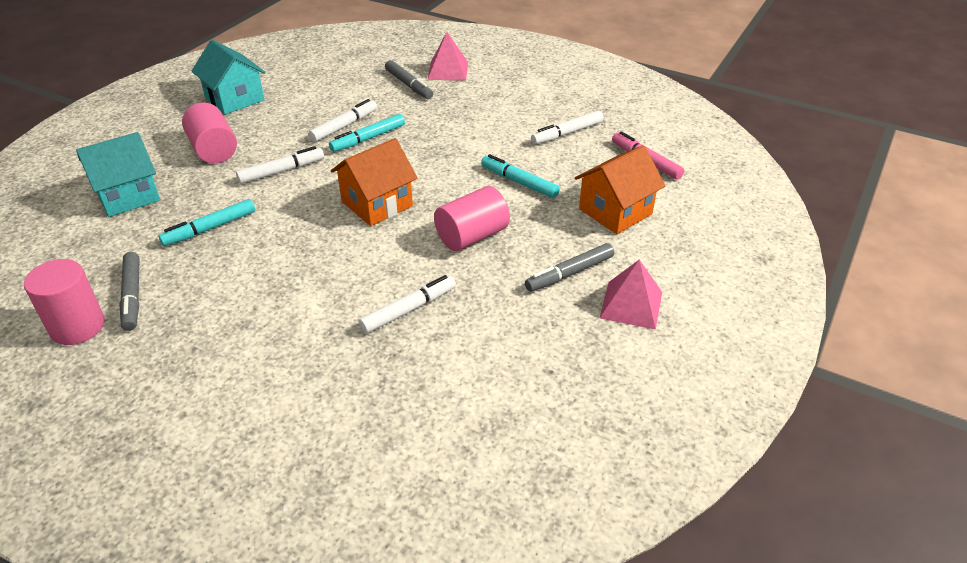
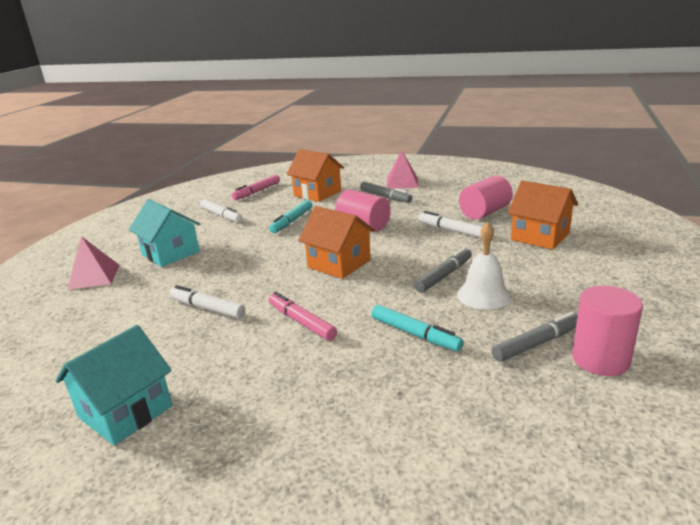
camera: 100 degrees left, 15 degrees down
turquoise house [76,132,160,217] -> turquoise house moved to [129,199,200,267]
pink cylinder [182,103,237,163] -> pink cylinder moved to [459,175,513,220]
white marker [236,146,324,184] -> pink marker [268,292,337,341]
turquoise marker [329,114,405,152] -> none
grey marker [385,60,433,99] -> grey marker moved to [414,247,472,293]
none -> white bell [457,222,511,310]
none -> orange house [508,181,578,250]

